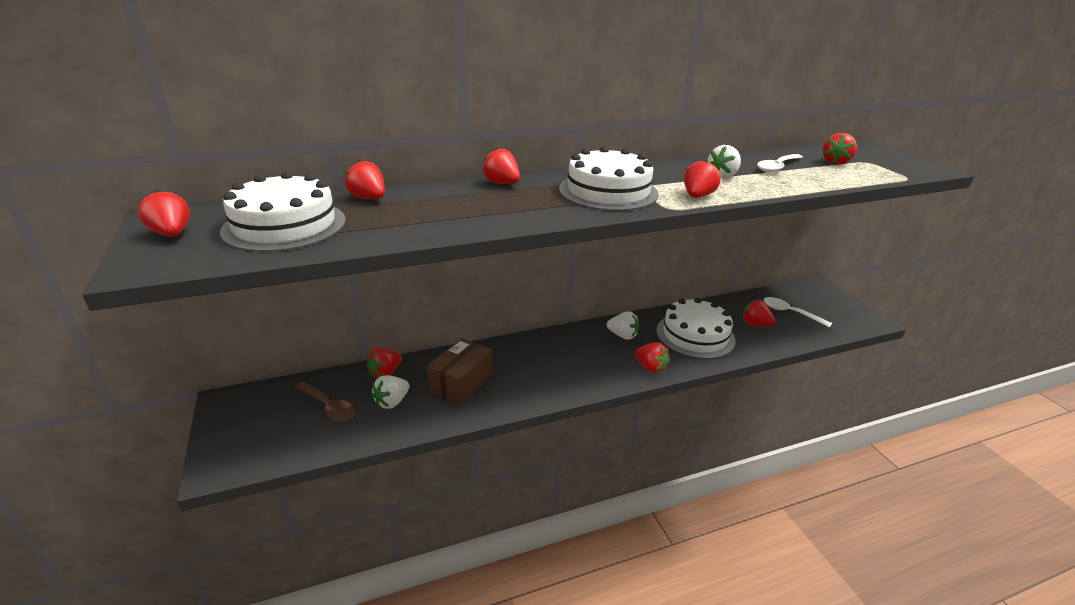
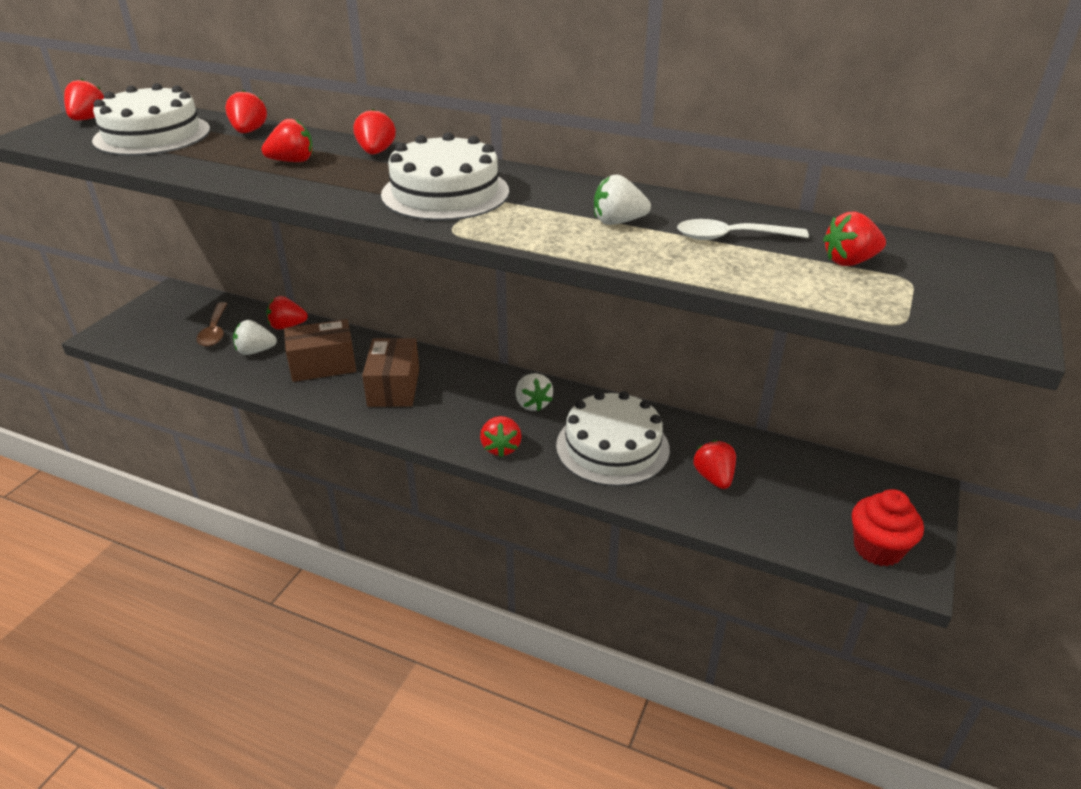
camera: 45 degrees right, 5 degrees up
red strawberry [684,160,721,198] -> red strawberry moved to [261,119,313,162]
white spoon [764,297,832,328] -> none
none -> brown box [362,338,419,407]
none -> red cupcake [852,489,924,566]

